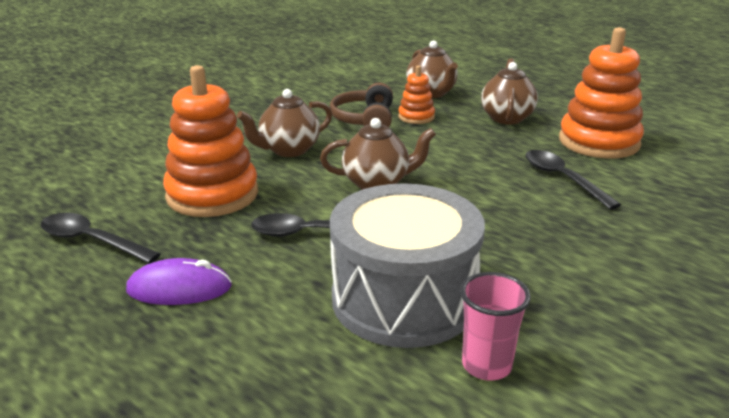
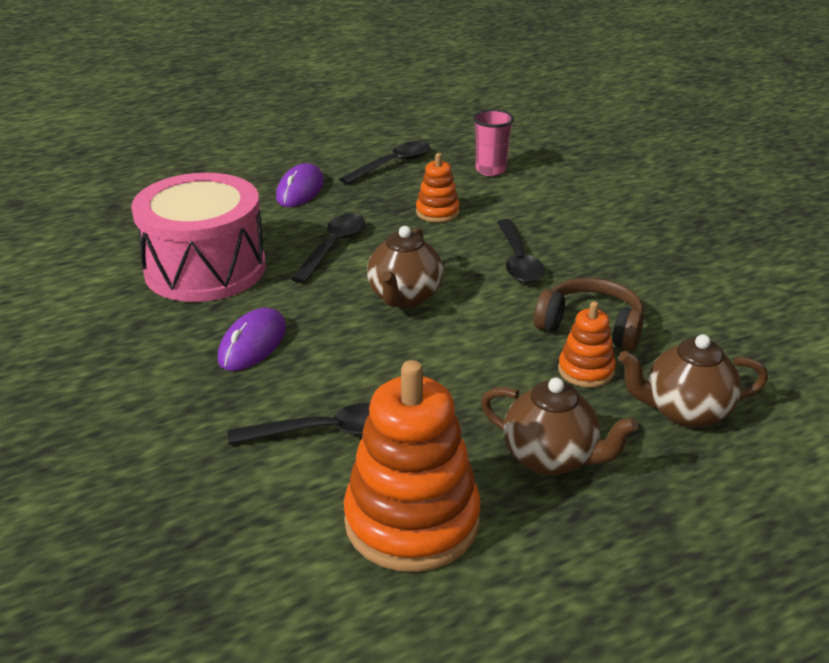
camera: 110 degrees right, 5 degrees up
orange stacking toy [163,65,258,217] -> orange stacking toy [416,153,460,223], size x0.50
brown teapot [237,89,332,157] -> black spoon [497,219,545,283]
grey drum [330,183,485,348] -> pink drum [131,173,265,302]
pink cup [460,272,531,381] -> pink cup moved to [473,109,514,176]
none -> purple mouse [218,308,286,371]

